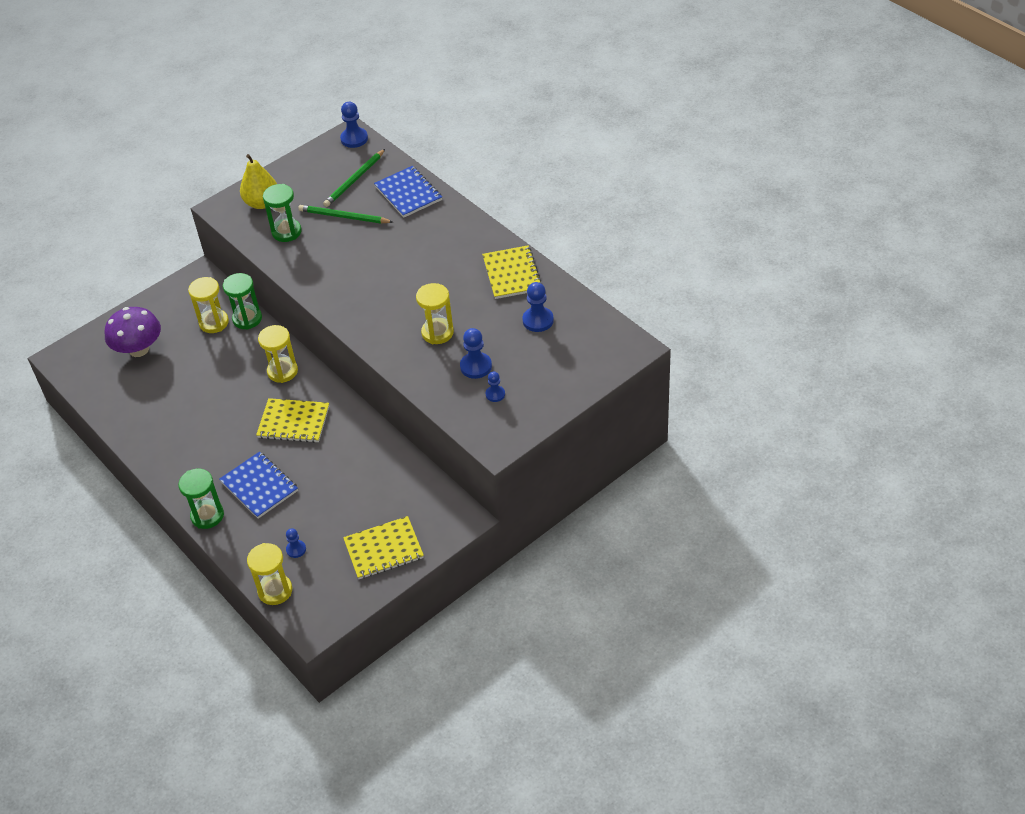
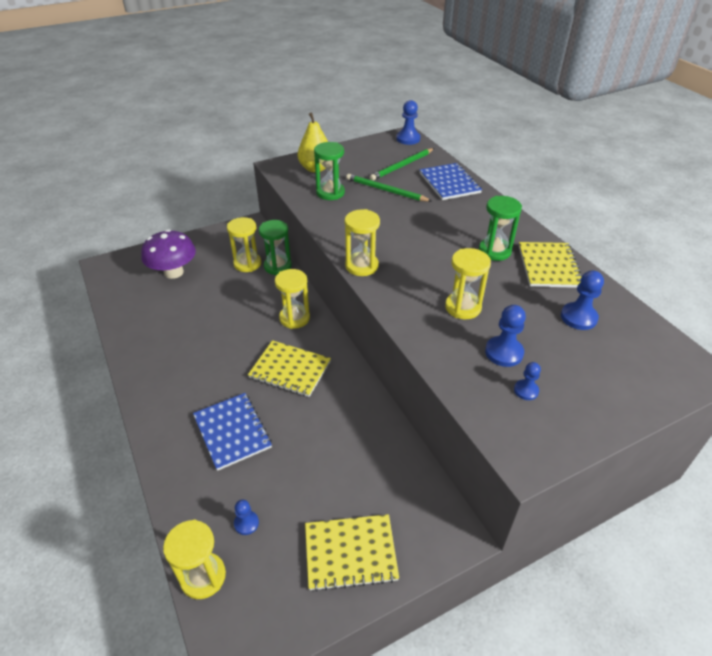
camera: 10 degrees right, 5 degrees down
green hourglass [178,469,224,529] -> green hourglass moved to [479,196,522,261]
none -> yellow hourglass [345,209,380,276]

